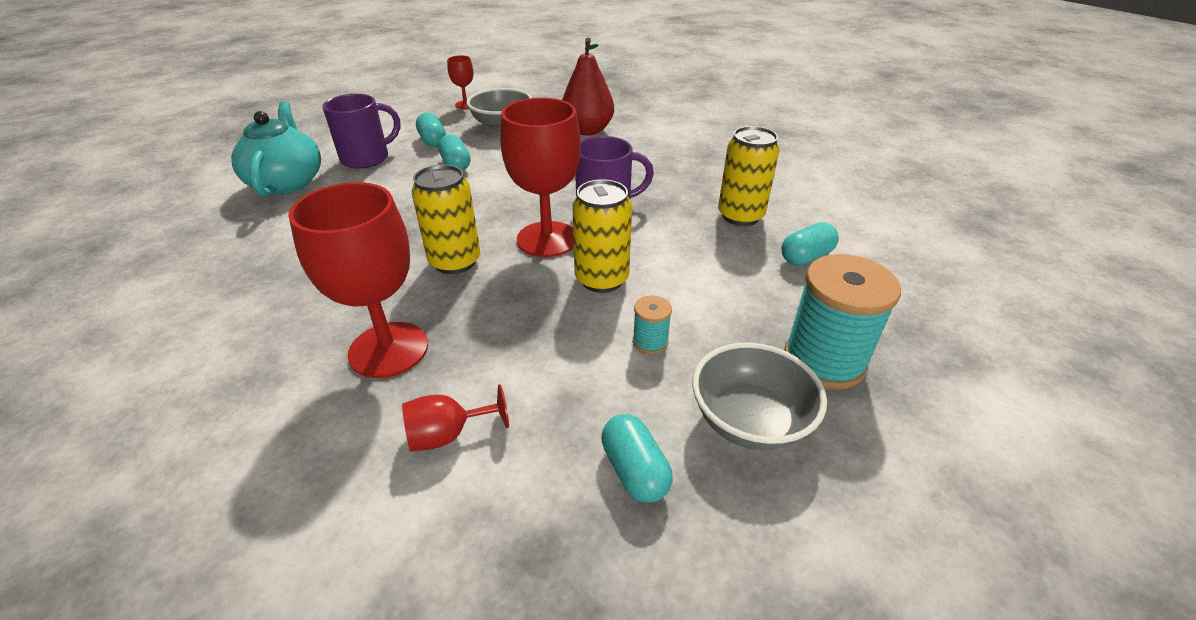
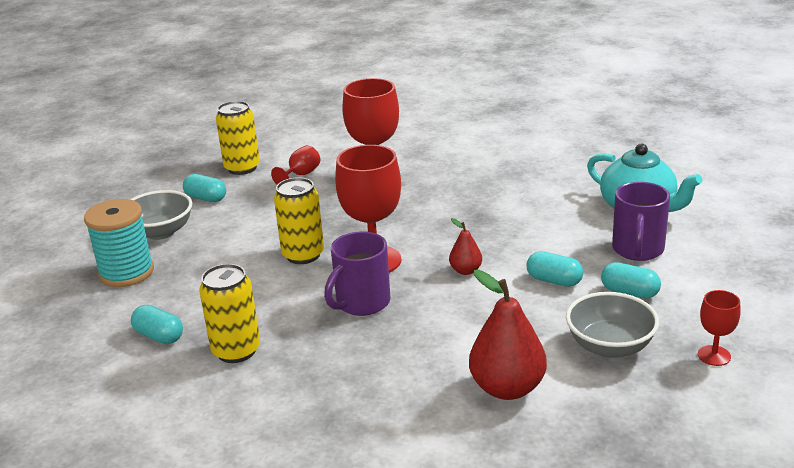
camera: 145 degrees right, 10 degrees down
yellow can [412,165,480,274] -> yellow can moved to [216,101,260,175]
turquoise spool [633,296,672,354] -> none
turquoise capsule [781,222,839,266] -> turquoise capsule turned 75 degrees counterclockwise [131,305,183,344]
none -> red pear [449,218,482,275]

